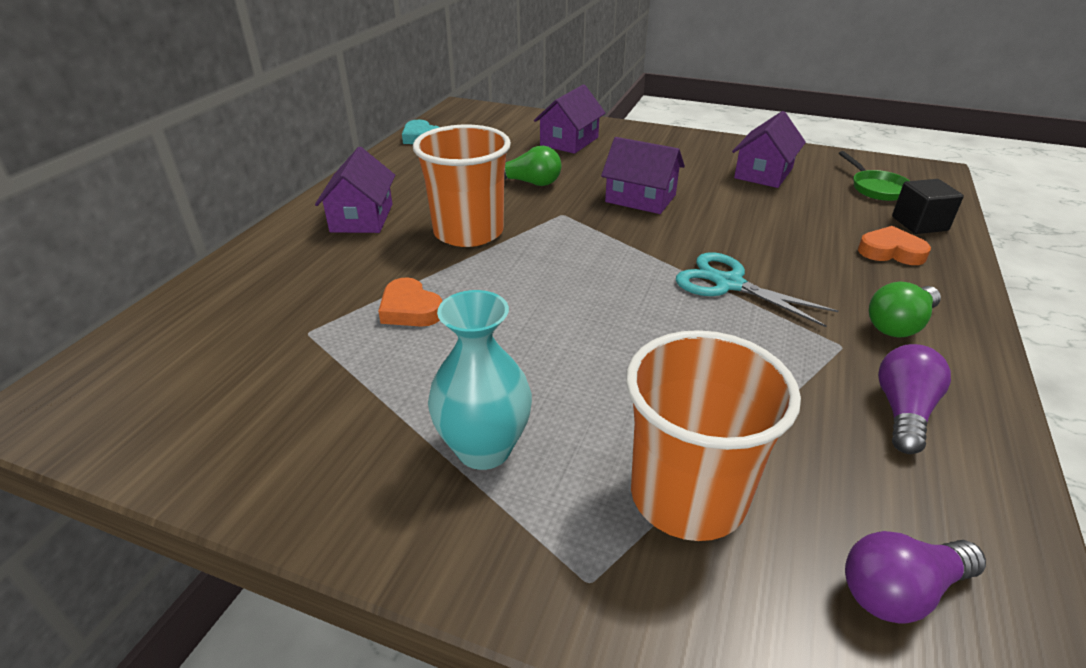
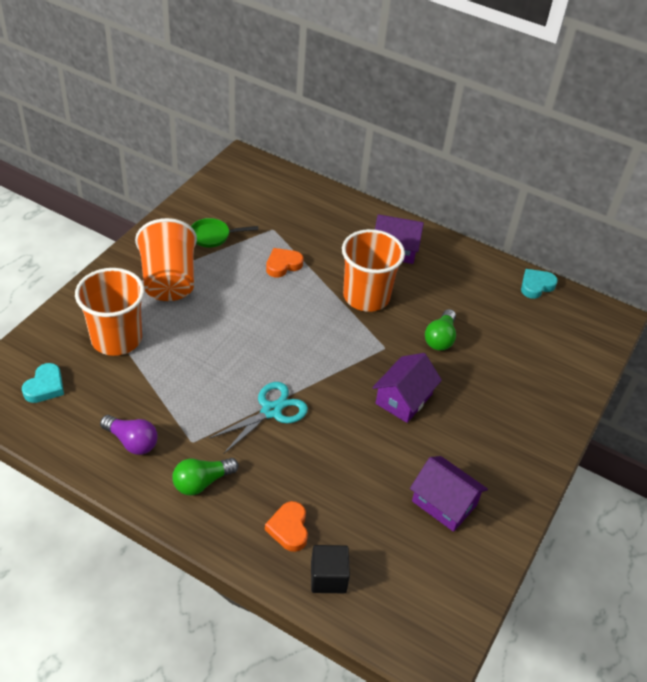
camera: 95 degrees right, 10 degrees up
turquoise vase [428,290,532,470] -> orange cup [135,218,197,301]
purple house [534,84,606,154] -> none
green pan [839,151,910,201] -> green pan moved to [191,218,258,248]
purple light bulb [845,531,986,623] -> turquoise heart [22,363,64,403]
orange heart [858,226,931,265] -> orange heart turned 150 degrees clockwise [265,501,308,552]
green light bulb [869,282,941,338] -> green light bulb turned 90 degrees counterclockwise [172,458,239,496]

